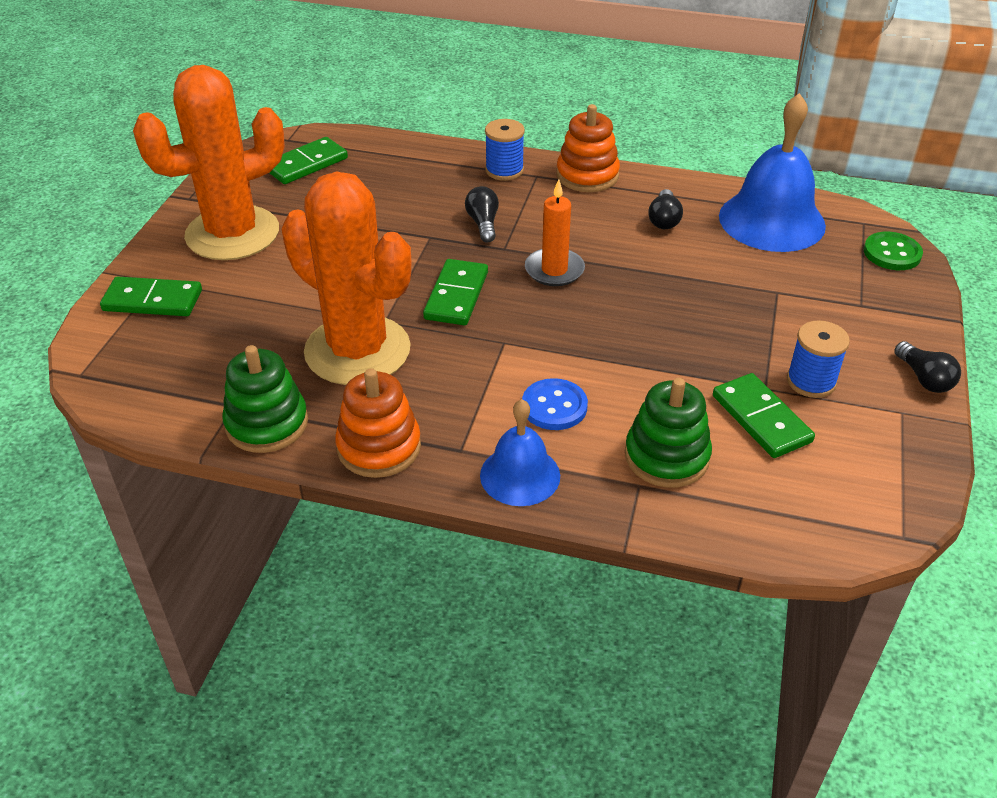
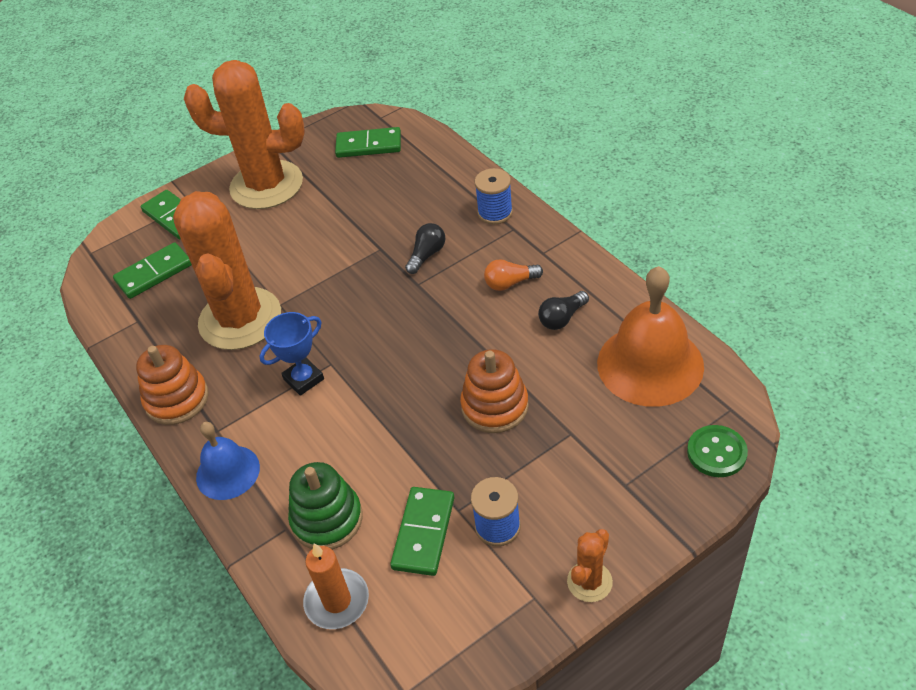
camera: 45 degrees right, 5 degrees up
green stacking toy [222,345,308,453] -> none
green domino [423,259,488,325] -> green domino moved to [113,242,192,299]
blue button [522,378,588,430] -> none
orange candle [525,179,585,286] -> orange candle moved to [303,543,369,629]
orange stacking toy [556,104,620,192] -> orange stacking toy moved to [460,349,529,433]
blue bell [719,93,826,252] -> orange bell [597,266,704,407]
black light bulb [894,341,961,393] -> orange cactus [567,529,613,602]
none -> blue trophy [260,312,324,396]
none -> orange light bulb [484,259,543,291]

